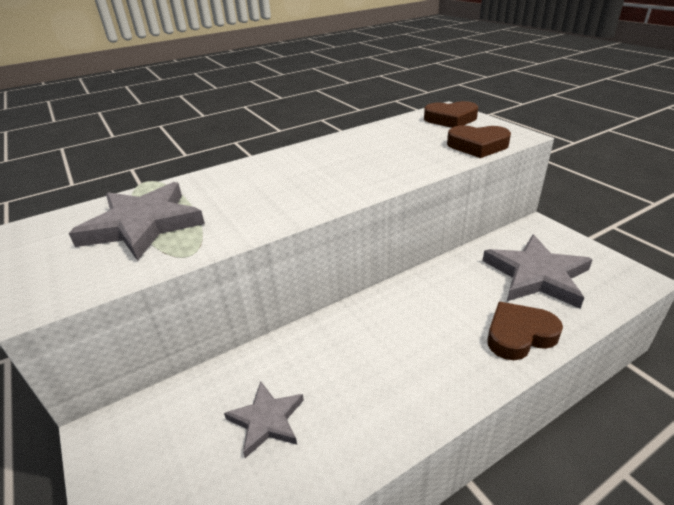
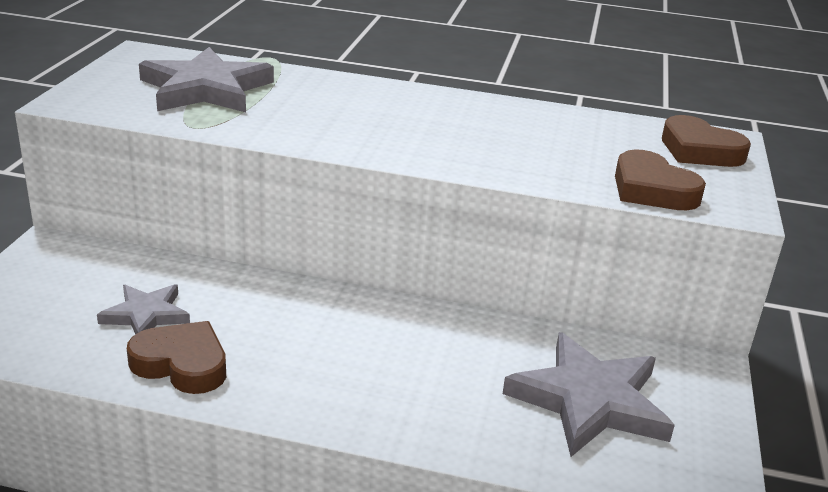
camera: 40 degrees right, 5 degrees down
brown heart [487,302,563,360] -> brown heart moved to [127,321,226,394]

